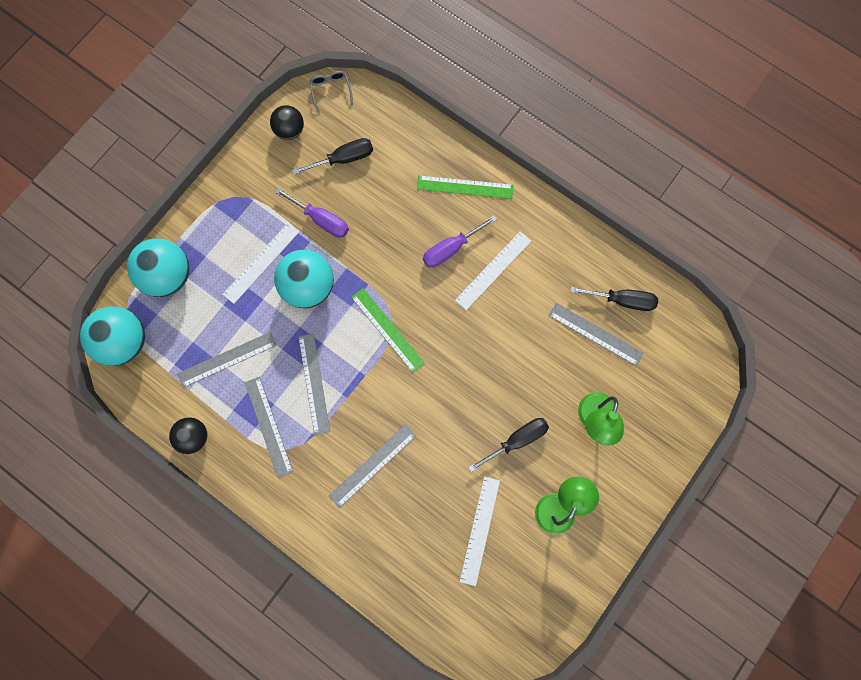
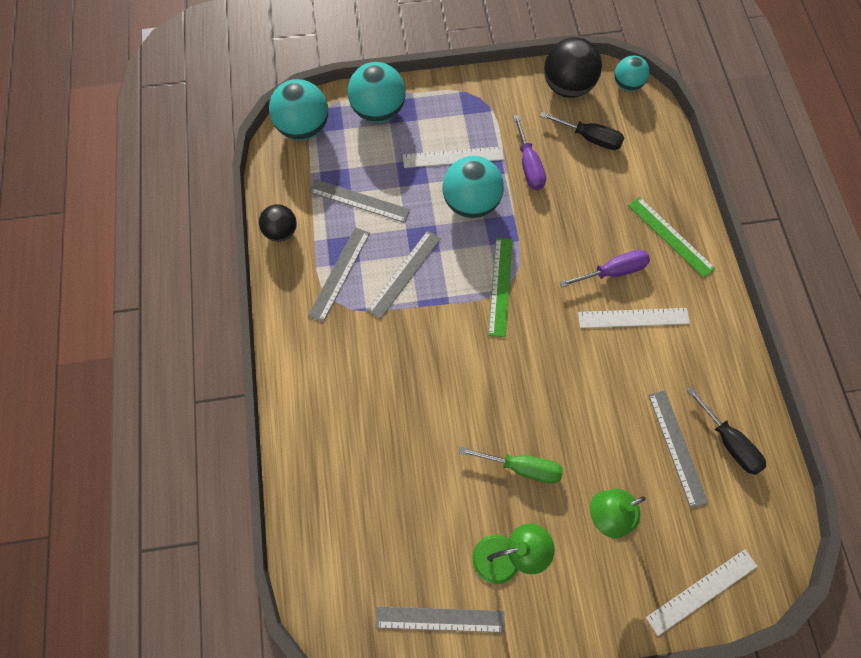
camera: 45 degrees right, 10 degrees down
black ball [270,105,304,140] -> black ball [544,37,602,98], size x1.66
grey glasses [309,71,353,113] -> turquoise ball [614,56,650,91]
grey ruler [329,425,416,508] -> grey ruler moved to [375,606,504,633]
purple screwdriver [423,216,497,268] -> purple screwdriver turned 150 degrees clockwise [559,250,650,287]
white ruler [460,477,500,586] -> white ruler moved to [646,549,758,636]
black screwdriver [468,418,549,472] -> green screwdriver [458,446,563,483]

